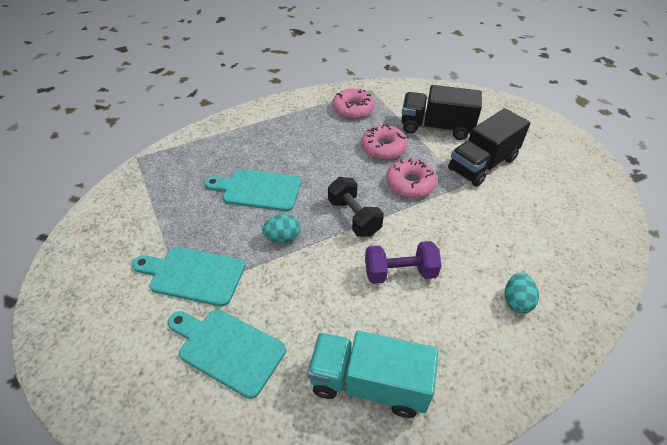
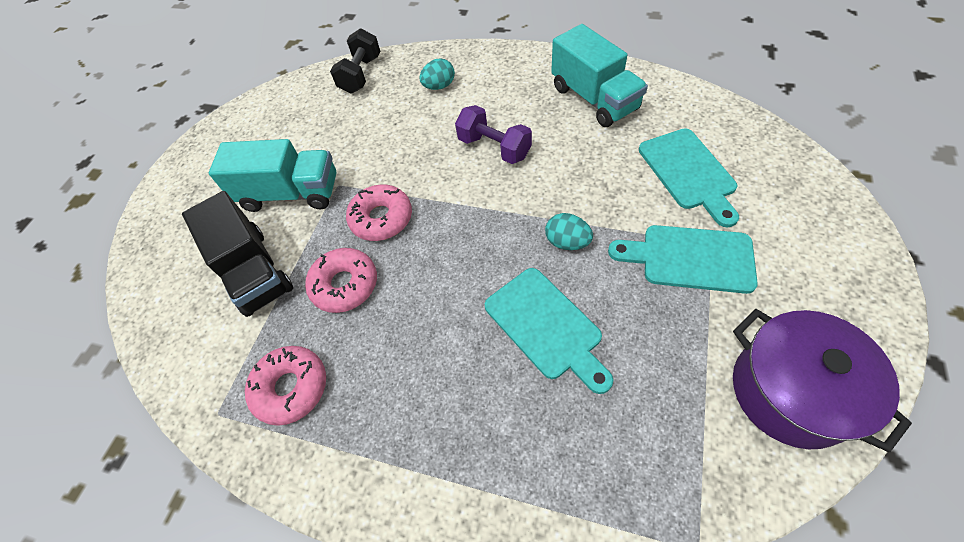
camera: 130 degrees left, 10 degrees up
turquoise cutting board [132,247,245,306] -> turquoise cutting board turned 135 degrees clockwise [608,225,758,294]
black dumbbell [328,177,384,237] -> black dumbbell moved to [330,28,380,94]
black truck [448,108,531,187] -> turquoise truck [209,139,336,212]
none -> purple pot [733,309,912,452]

